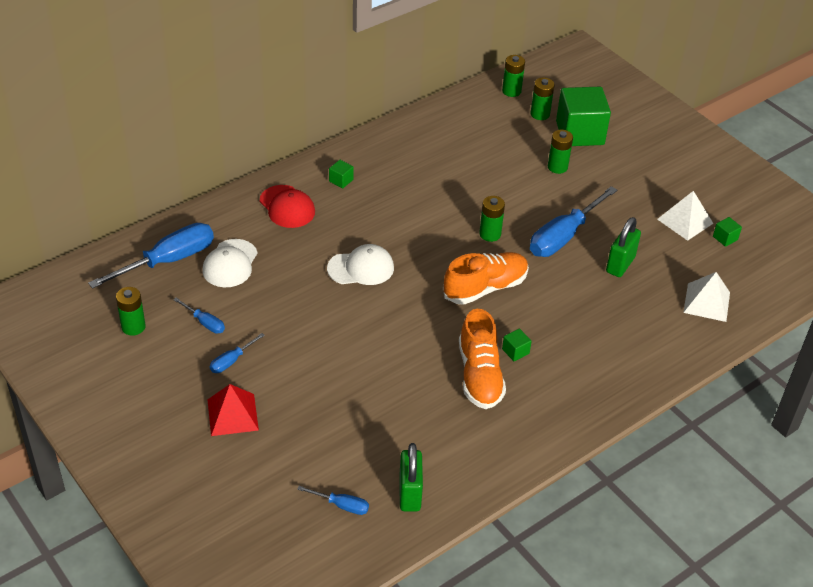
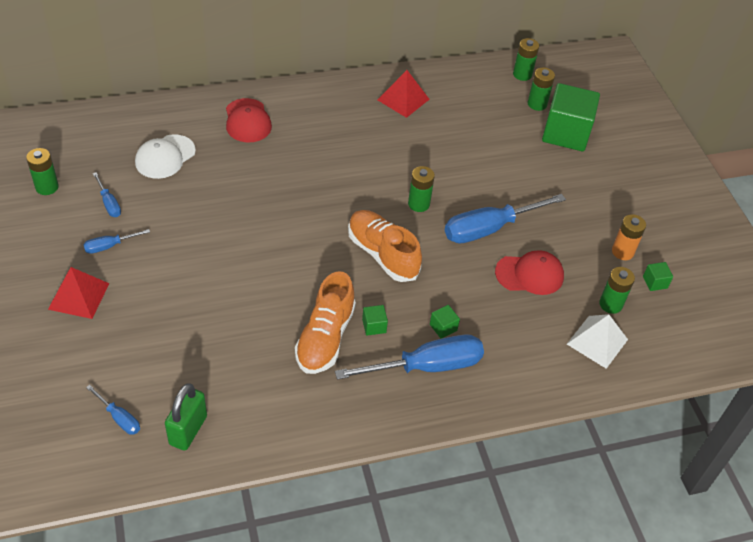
camera: 20 degrees right, 5 degrees up
blue screwdriver [88,223,214,289] -> blue screwdriver moved to [335,334,484,380]
white cap [327,244,394,285] -> none
green cube [329,160,354,188] -> green cube moved to [430,305,460,339]
orange shoe [443,252,529,305] -> orange shoe turned 120 degrees counterclockwise [348,210,422,282]
green battery [548,130,573,174] -> green battery moved to [599,267,635,314]
green padlock [606,217,641,277] -> red cap [495,250,564,295]
white pyramid [657,191,713,241] -> orange battery [612,214,646,260]
none -> red pyramid [378,70,430,118]

